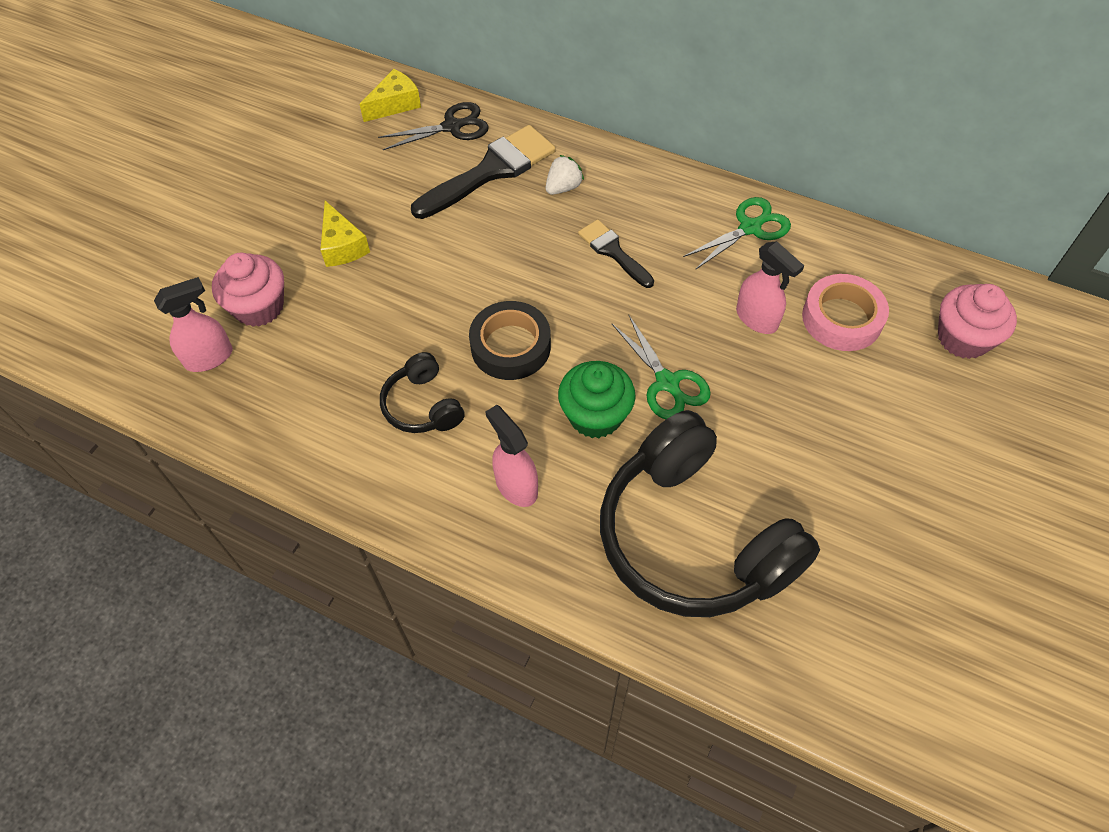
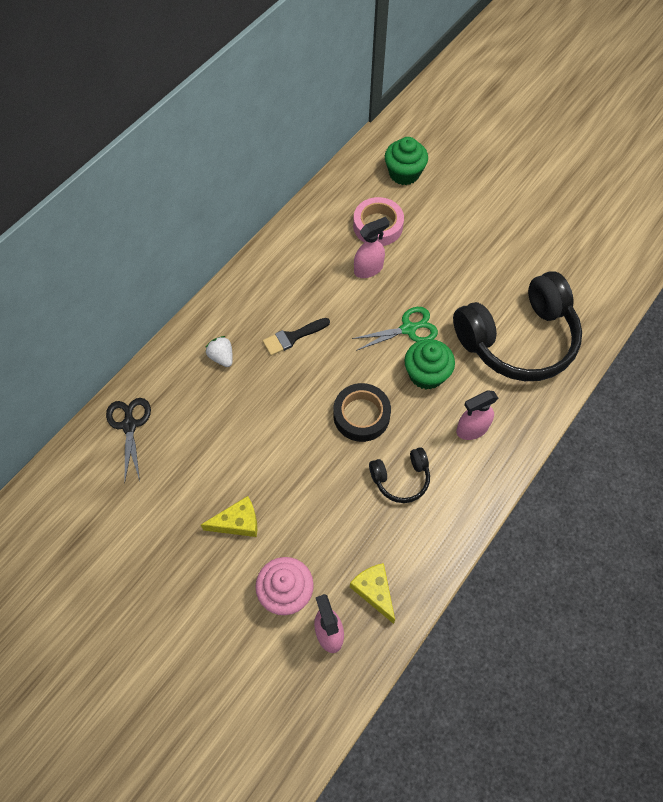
camera: 80 degrees left, 5 degrees up
yellow cheese [359,69,421,122] -> yellow cheese moved to [350,563,395,624]
black brush [411,125,556,219] -> none
green scissors [683,197,791,270] -> none
pink cupcake [938,284,1017,359] -> green cupcake [385,137,428,185]

